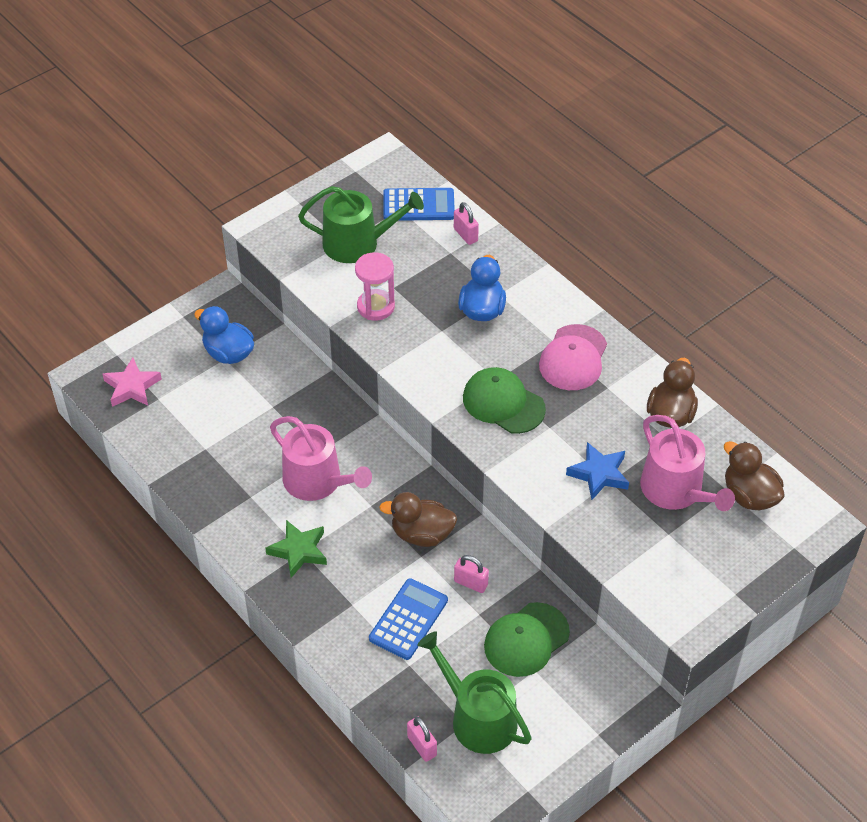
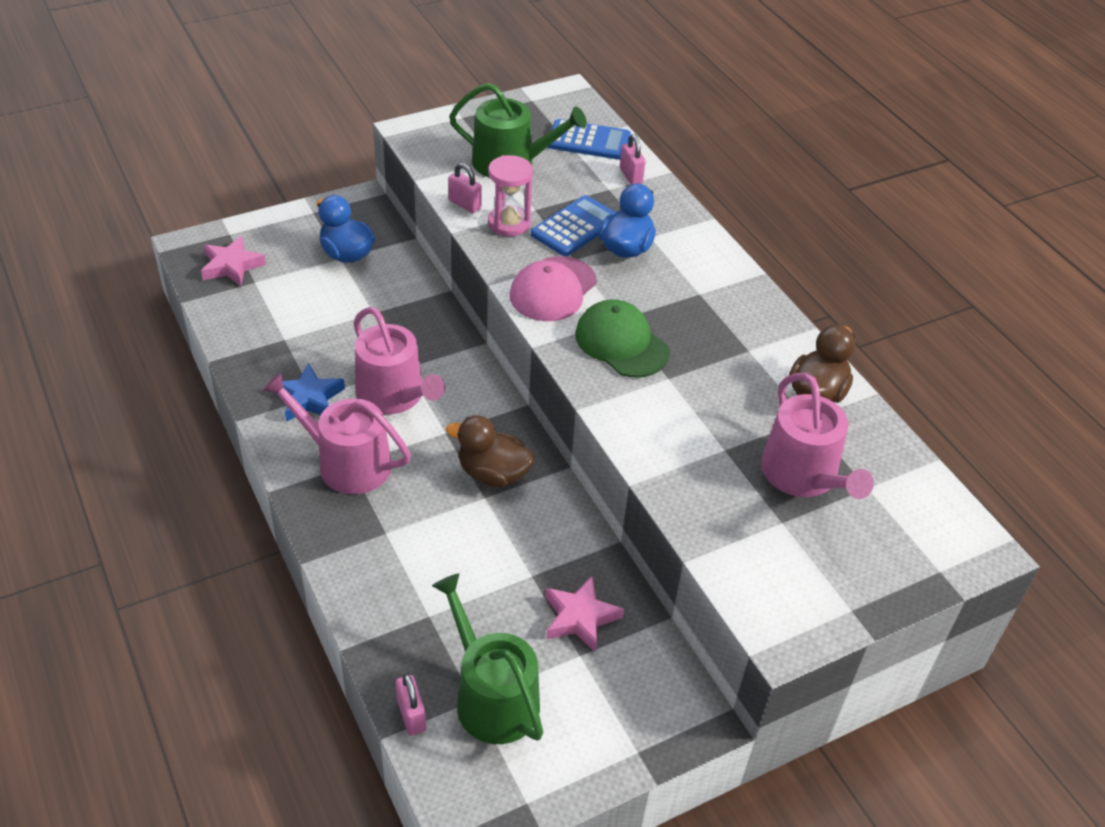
camera: 10 degrees right, 5 degrees down
green star [265,520,327,578] -> pink watering can [262,372,411,494]
blue calculator [369,578,448,660] -> blue calculator moved to [531,195,616,256]
pink padlock [454,555,489,593] -> pink padlock moved to [448,163,482,213]
green cap [484,602,570,677] -> pink star [545,576,624,653]
pink cap [539,324,607,390] -> pink cap moved to [510,256,597,321]
blue star [566,442,629,500] -> blue star moved to [276,363,345,422]
brown duck [724,441,784,510] -> none

